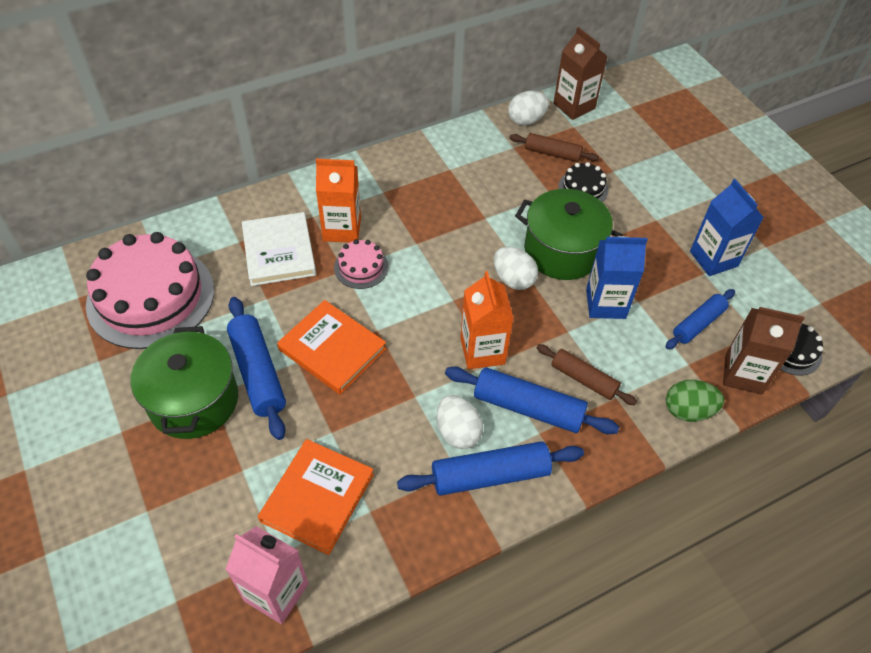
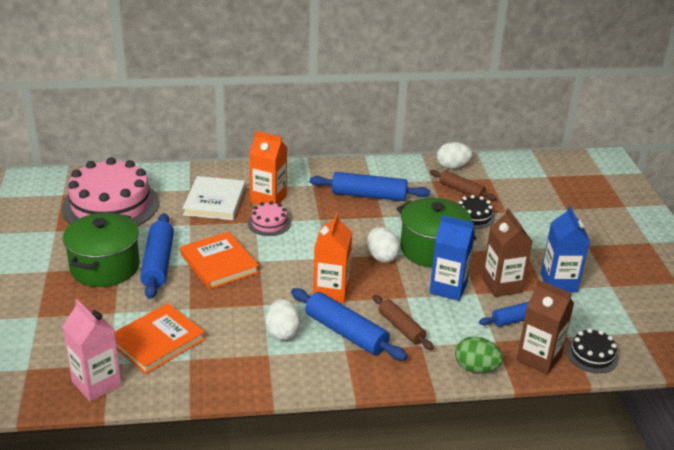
camera: 20 degrees right, 20 degrees down
blue rolling pin [397,441,584,496] -> blue rolling pin moved to [310,172,430,201]
brown carton [553,27,607,120] -> brown carton moved to [482,208,533,297]

